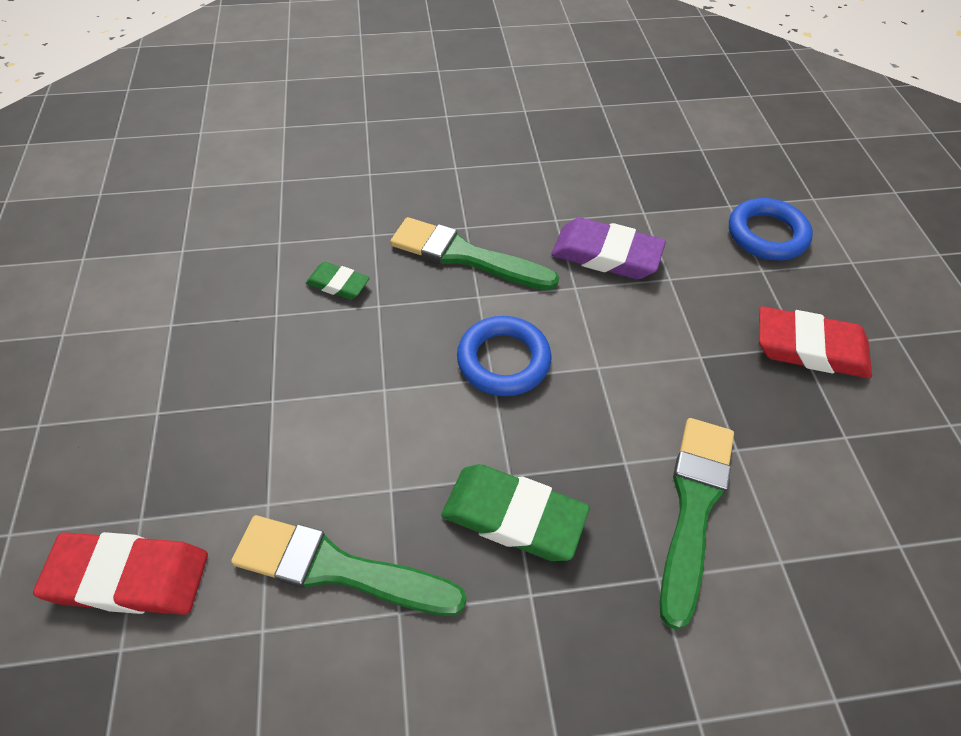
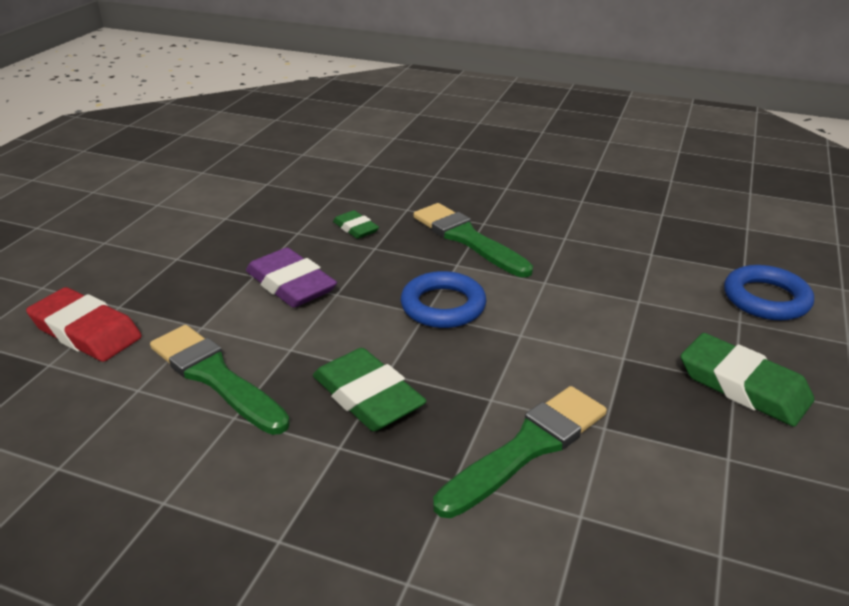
camera: 30 degrees right, 20 degrees down
purple eraser [551,217,666,279] -> purple eraser moved to [246,247,337,308]
red eraser [759,306,872,378] -> green eraser [681,333,814,427]

